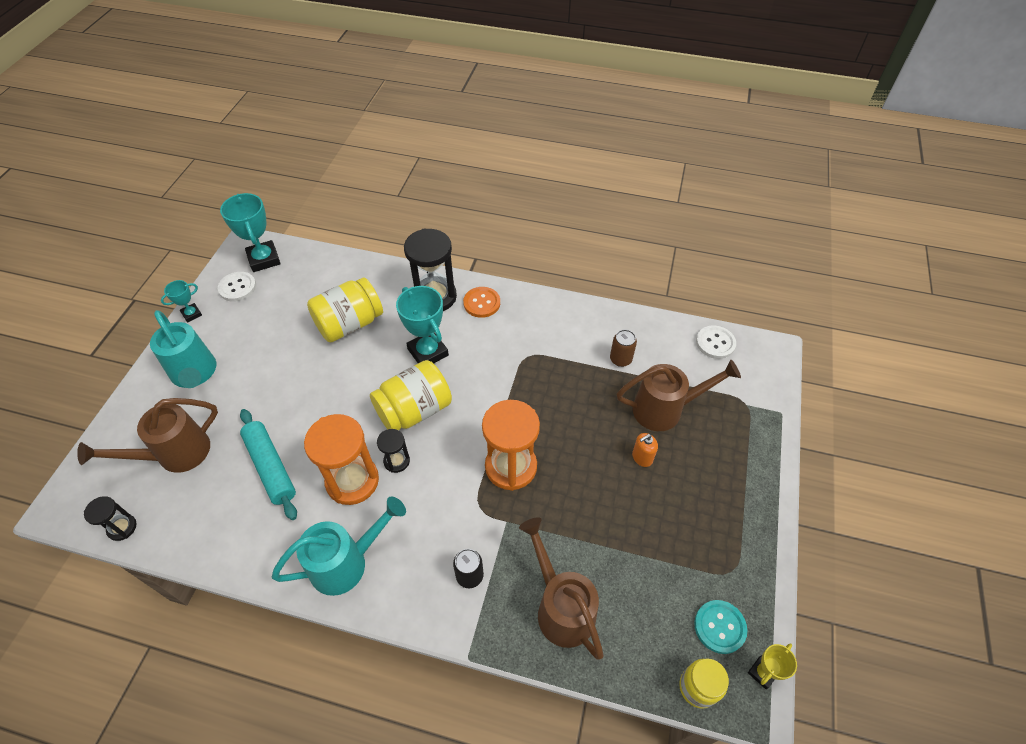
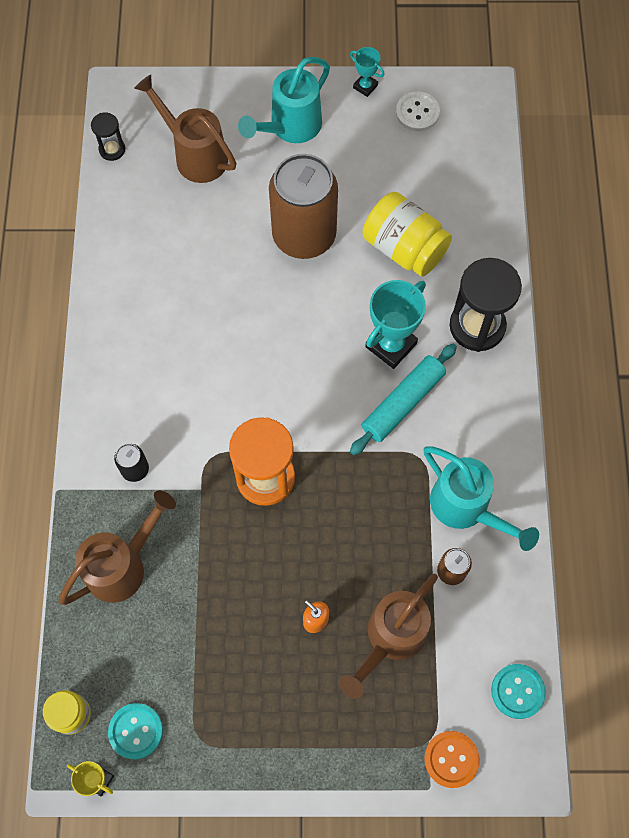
camera: 75 degrees right, 15 degrees up
turquoise trophy [220,193,281,272] -> none
turquoise rolling pin [240,409,297,520] -> turquoise rolling pin moved to [350,343,457,455]
turquoise watering can [272,497,406,596] -> turquoise watering can moved to [424,446,539,551]
orange hourglass [304,414,379,505] -> none
yellow jar [370,360,452,430] -> none
black hourglass [377,429,410,473] -> none
orange button [463,287,500,318] -> orange button moved to [424,731,480,788]
brown watering can [617,360,741,431] -> brown watering can turned 60 degrees clockwise [339,574,438,699]
white button [696,326,736,359] -> turquoise button [491,664,546,719]
none -> brown can [269,154,338,259]

